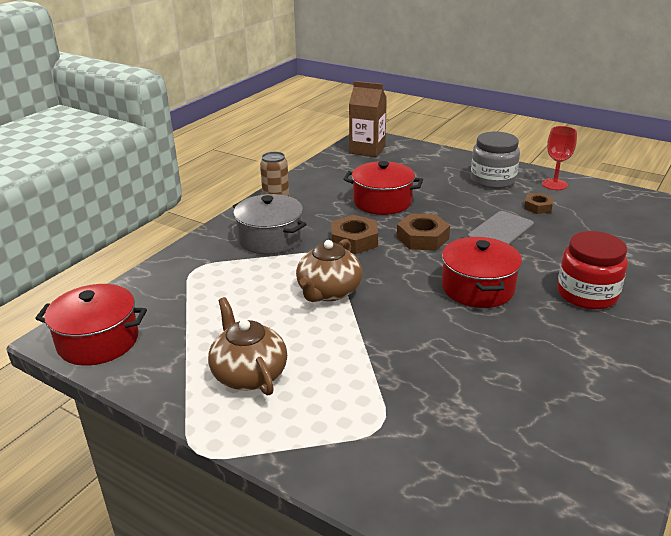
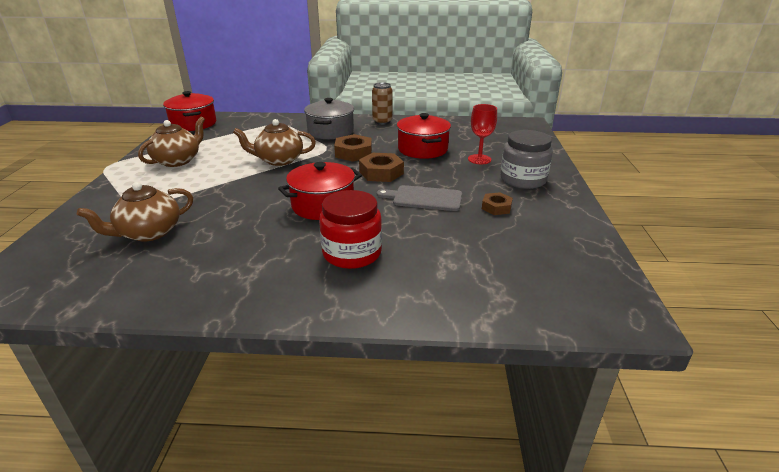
camera: 60 degrees right, 0 degrees up
brown carton [349,81,387,157] -> none
red goblet [542,126,577,190] -> red goblet moved to [468,104,497,164]
none -> brown teapot [77,182,193,242]

